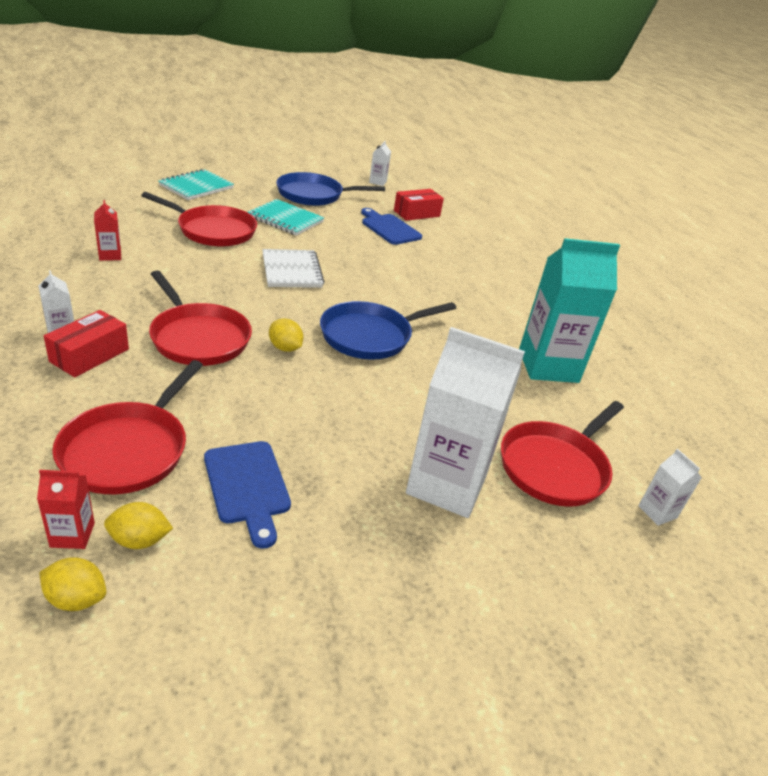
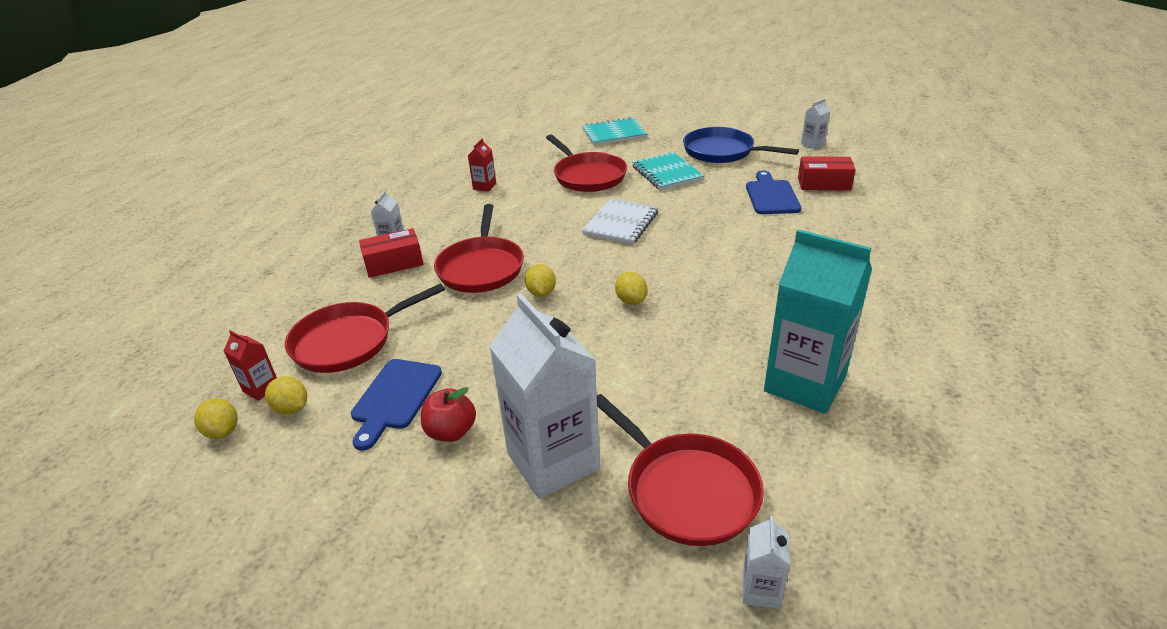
camera: 45 degrees right, 0 degrees up
blue pan [320,301,456,360] -> yellow lemon [615,272,648,305]
red pan [501,401,624,507] -> red pan turned 120 degrees counterclockwise [597,394,764,546]
none -> red apple [421,387,476,442]

